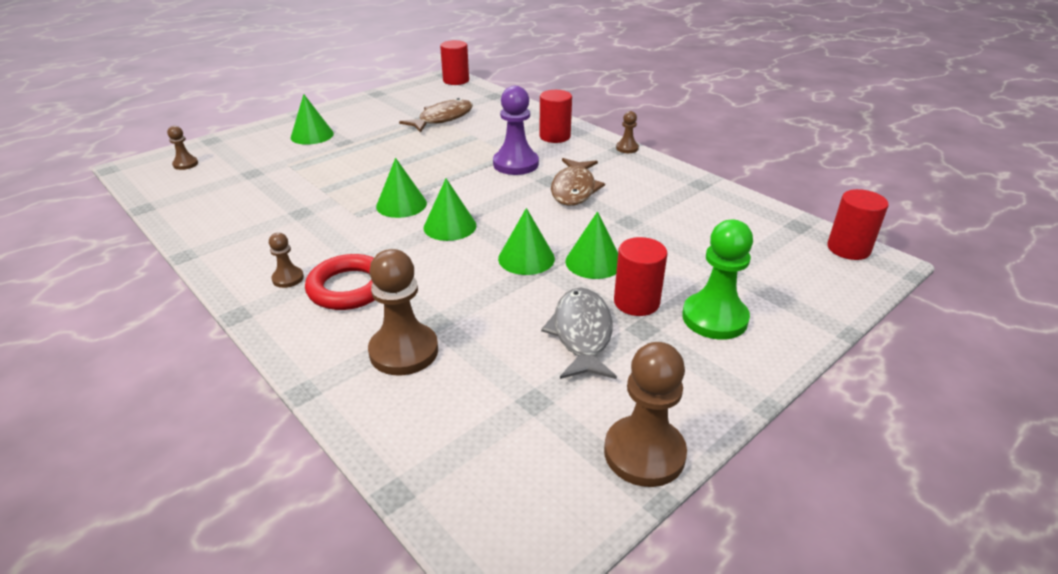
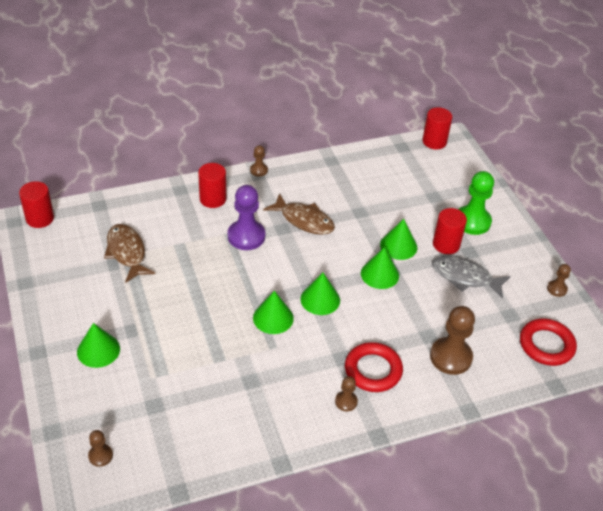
camera: 70 degrees left, 10 degrees up
brown pawn [604,342,687,487] -> brown pawn [547,264,571,297], size x0.51
none -> red ring [520,319,577,366]

